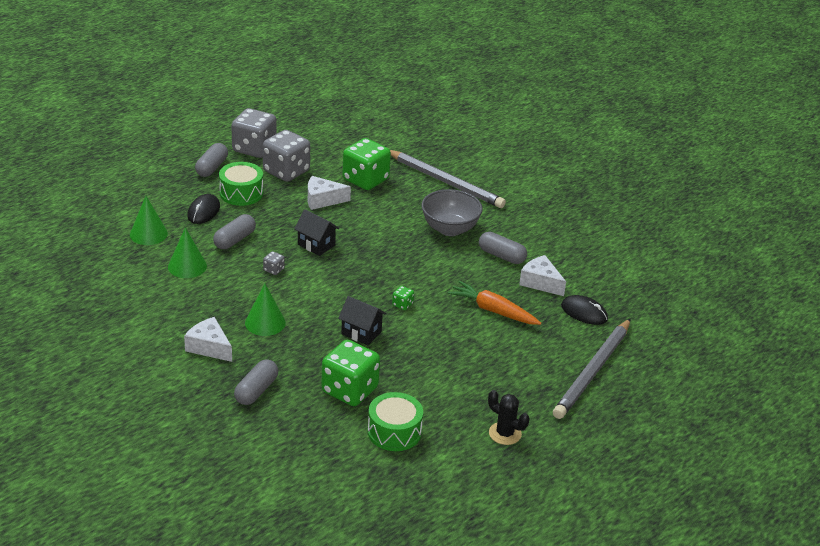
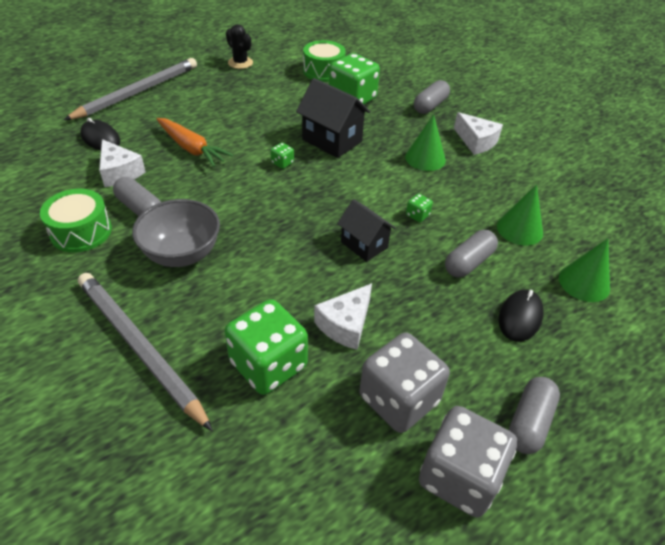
camera: 170 degrees left, 10 degrees up
green drum [219,162,263,206] -> green drum moved to [40,189,112,253]
grey dice [263,251,285,275] -> green dice [406,194,433,222]
white cheese [308,176,351,210] -> white cheese turned 120 degrees clockwise [314,283,372,350]
black house [338,296,386,345] -> black house [296,78,370,158], size x1.52

